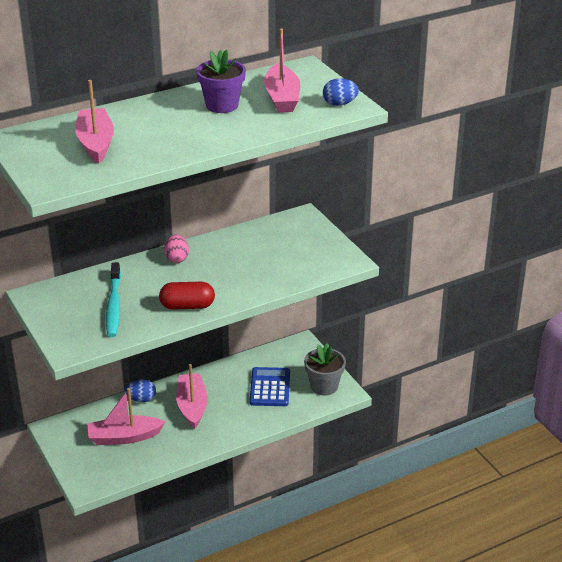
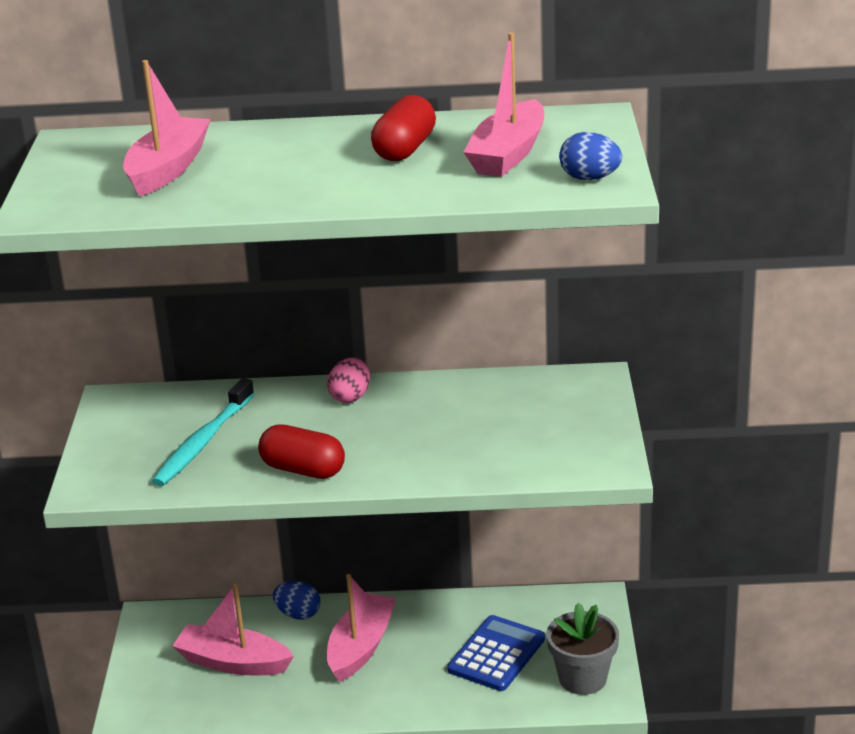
camera: 30 degrees right, 5 degrees down
purple flower pot [196,50,246,113] -> red capsule [371,95,436,161]

